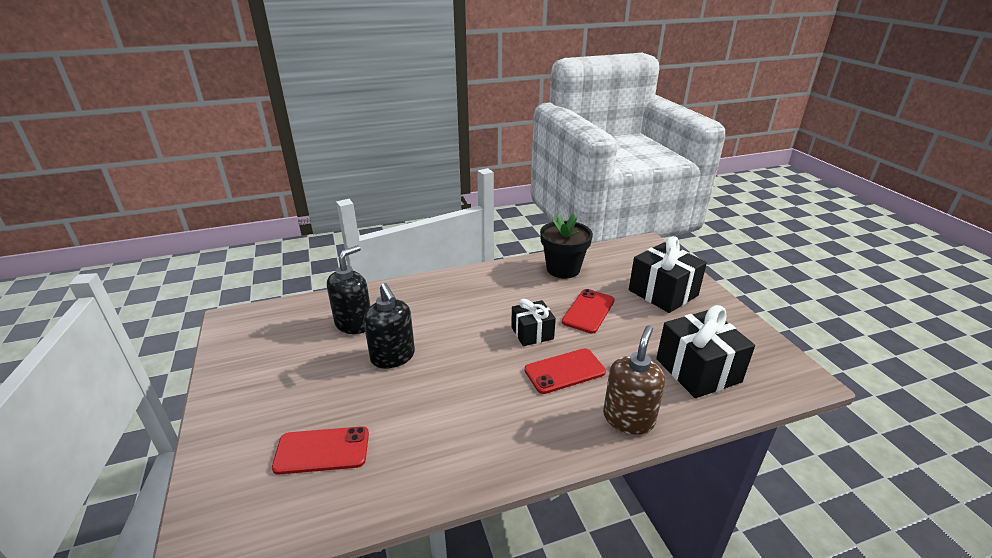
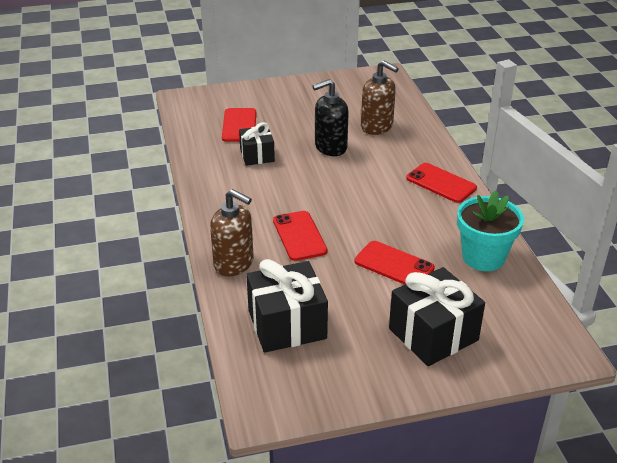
camera: 95 degrees right, 5 degrees up
black soap dispenser [327,245,370,334] -> brown soap dispenser [361,60,399,135]
black gift [511,299,556,346] -> black gift moved to [239,122,275,166]
black flower pot [540,214,593,278] -> turquoise flower pot [457,190,524,271]
none -> red phone [406,163,477,203]

